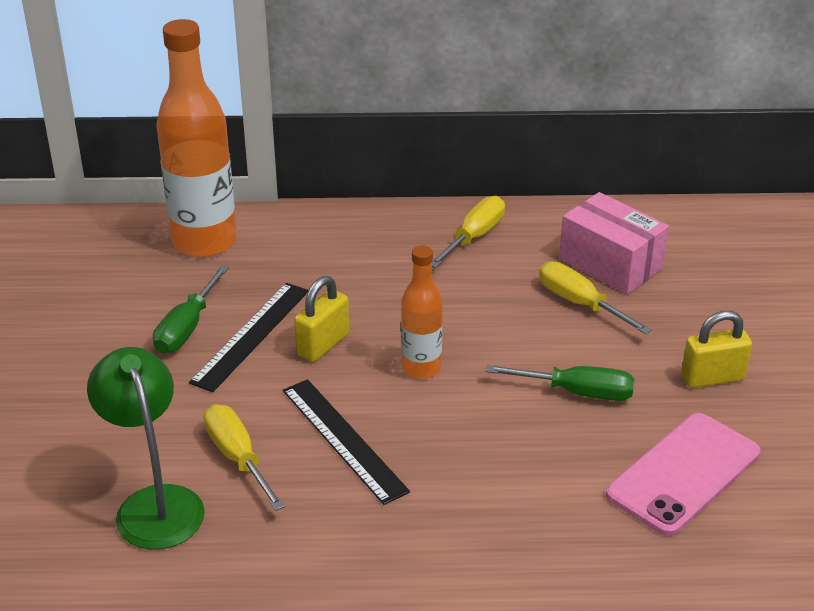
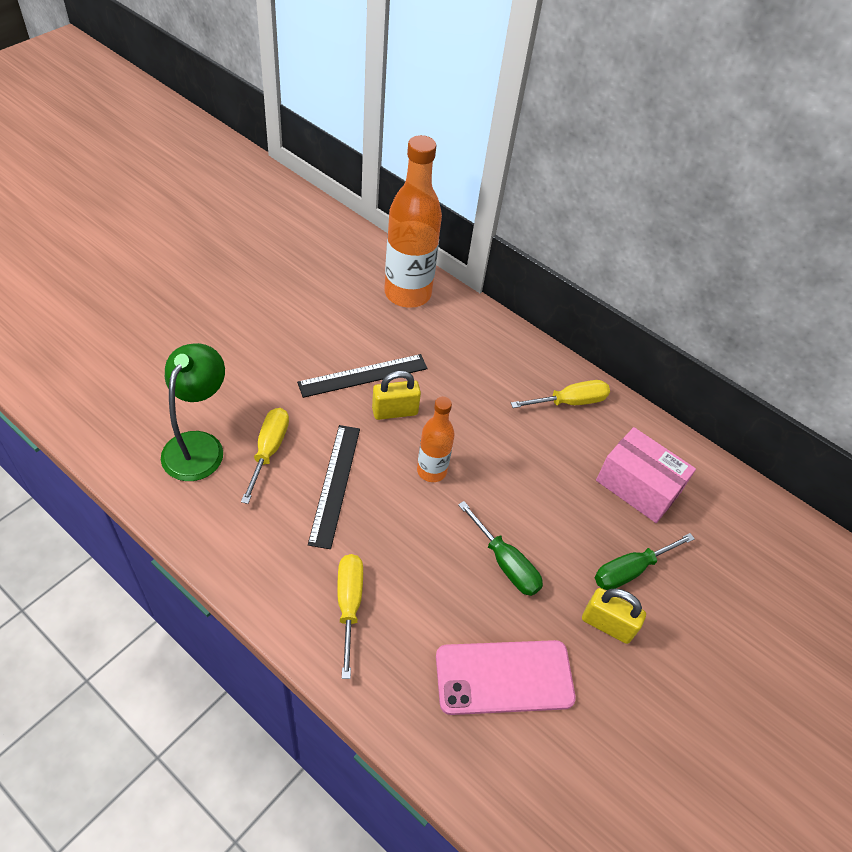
camera: 35 degrees right, 15 degrees up
green screwdriver [153,265,229,354] -> green screwdriver moved to [595,533,695,590]
yellow screwdriver [539,262,652,334] -> yellow screwdriver moved to [337,554,363,679]
pink box [559,192,669,294] -> pink box turned 45 degrees counterclockwise [596,427,696,523]

